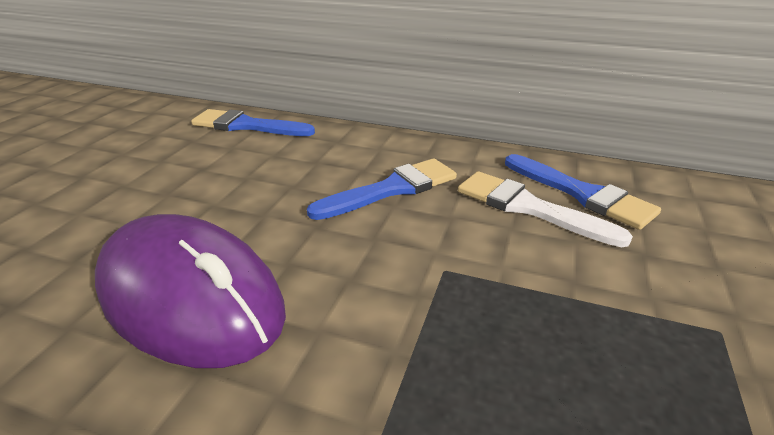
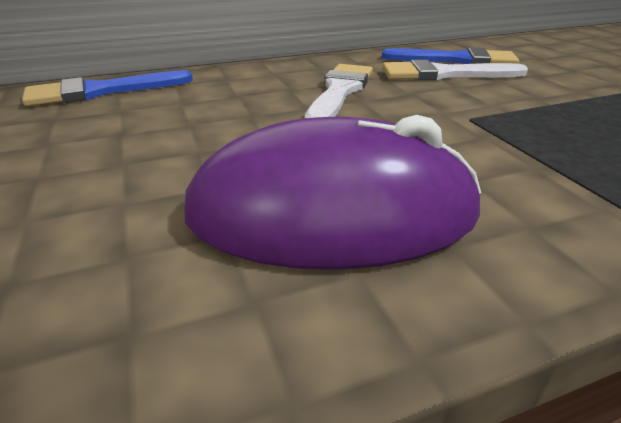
camera: 40 degrees left, 0 degrees up
blue brush [307,158,457,220] -> white brush [305,64,373,118]

